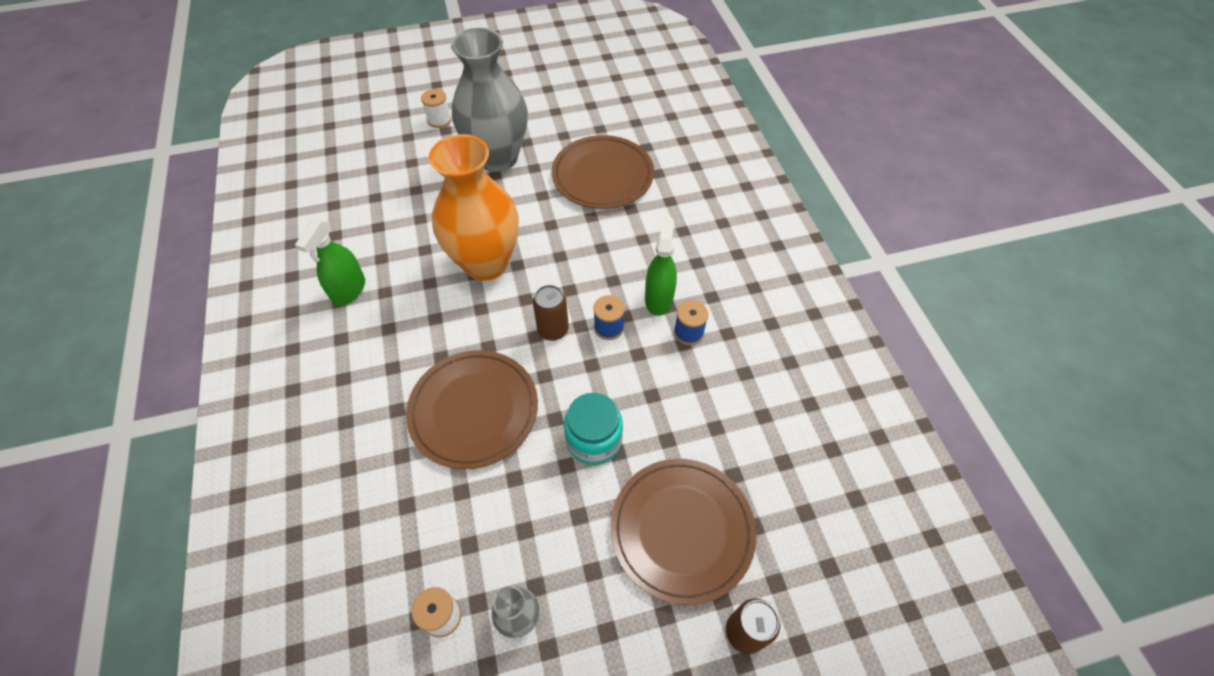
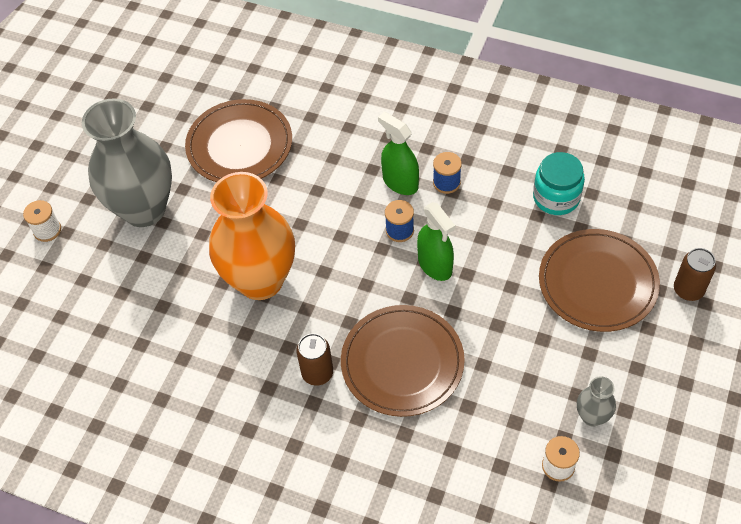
camera: 50 degrees left, 0 degrees up
green spray bottle [295,220,365,306] -> green spray bottle moved to [417,202,455,281]
brown can [533,285,569,341] -> brown can moved to [296,333,333,386]
turquoise jar [564,393,623,465] -> turquoise jar moved to [533,152,585,215]

